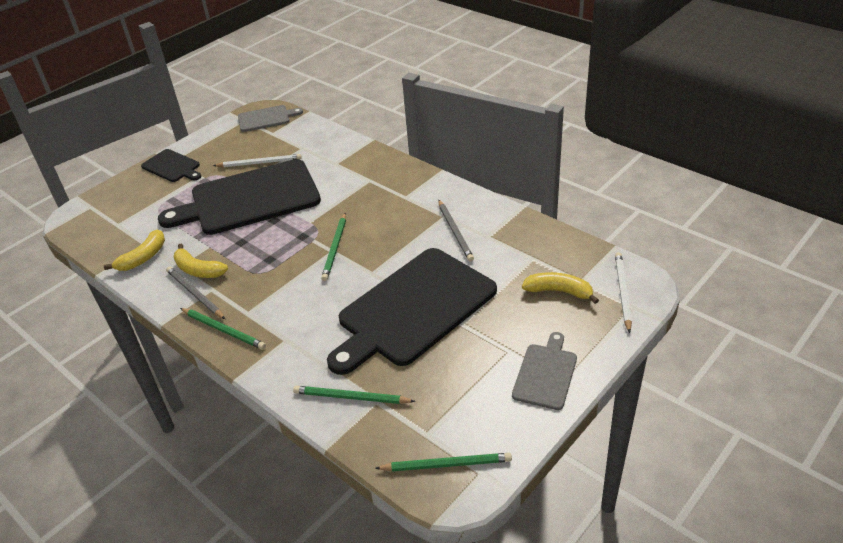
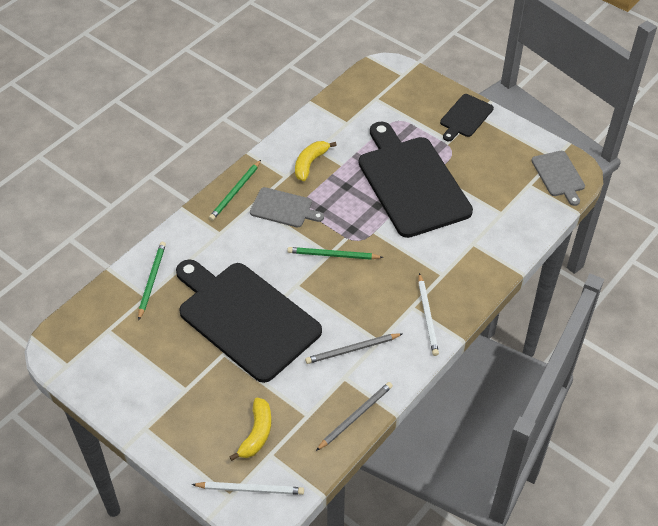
camera: 85 degrees right, 10 degrees up
yellow banana [104,230,165,271] -> none
grey pencil [166,266,225,319] -> grey pencil moved to [316,382,393,451]
white pencil [213,154,302,167] -> white pencil moved to [418,273,439,356]
green pencil [375,453,512,472] -> none
grey cutting board [512,332,577,410] -> grey cutting board moved to [250,187,324,227]

